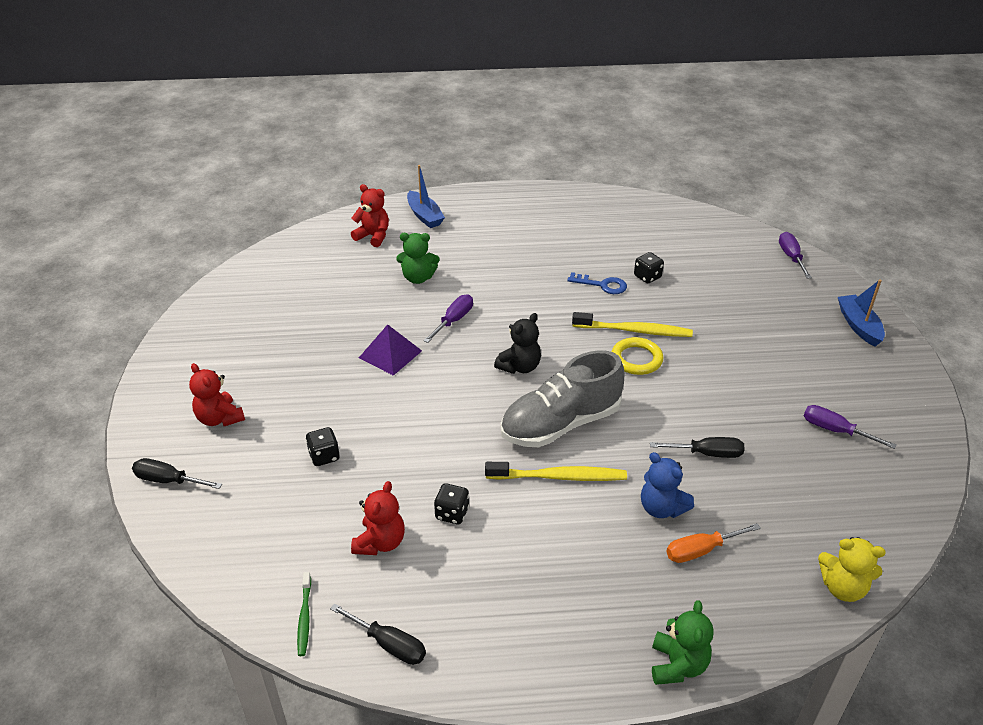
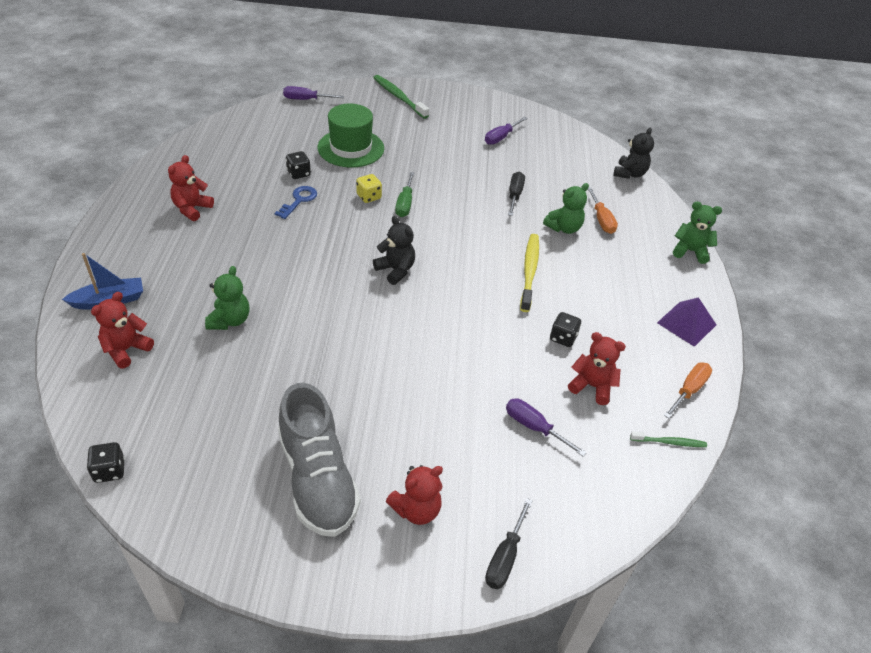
camera: 85 degrees left, 5 degrees up
black dice [306,427,340,466] -> black dice moved to [87,442,125,483]
black screwdriver [330,603,426,665] -> orange screwdriver [664,363,712,419]
purple pyramid [359,324,422,376] -> purple pyramid moved to [657,297,717,347]
purple screwdriver [423,294,473,343] -> purple screwdriver moved to [506,398,587,457]
grey shoe [501,350,625,447] -> grey shoe moved to [278,383,361,537]
yellow toothbrush [572,312,693,337] -> yellow dice [356,174,382,203]
yellow ring [612,337,663,375] -> green screwdriver [395,172,414,217]
blue teddy bear [641,452,694,518] -> green teddy bear [543,183,589,234]
yellow teddy bear [818,537,886,602] -> black teddy bear [613,128,654,179]
blue boat [838,279,885,346] -> green toothbrush [373,75,429,119]
none -> red teddy bear [168,155,214,221]
none -> green hat [318,104,384,168]

